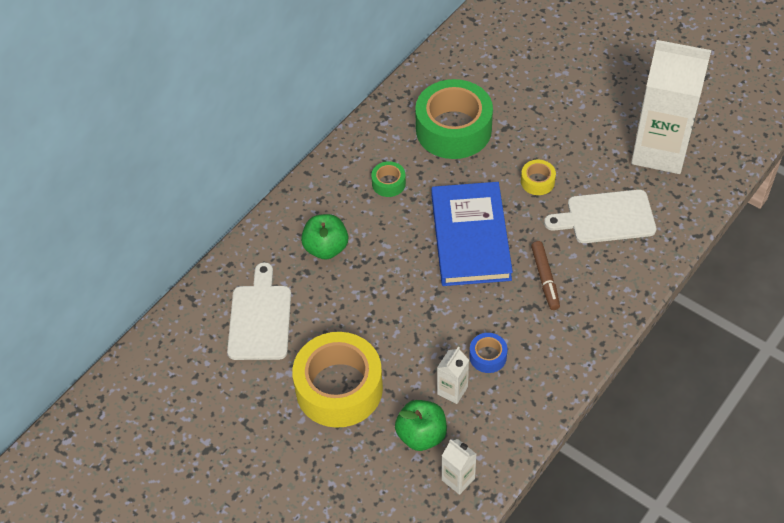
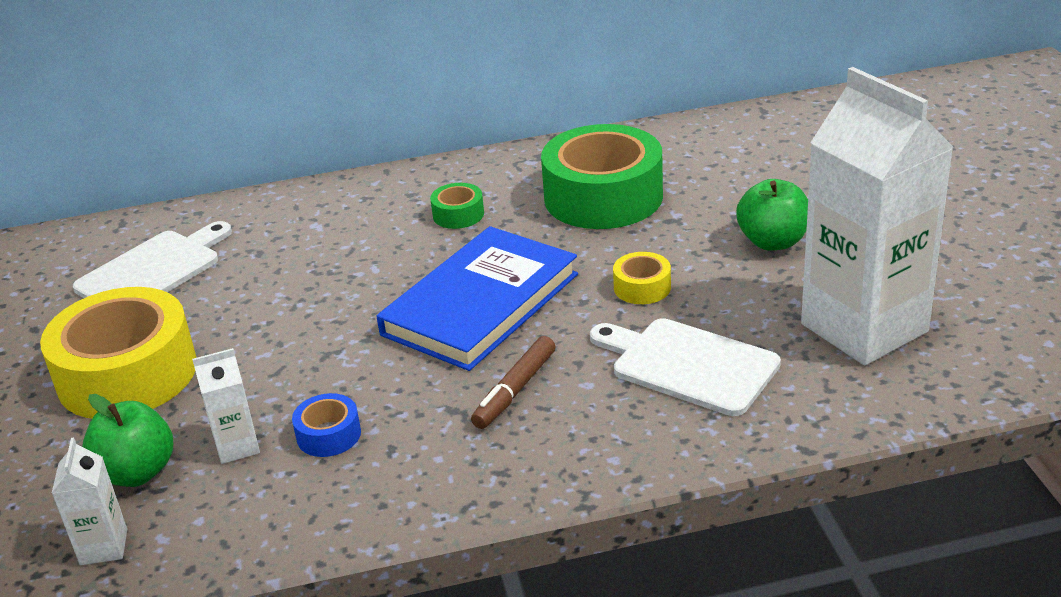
camera: 40 degrees right, 20 degrees down
green apple [301,214,348,260] -> green apple moved to [736,179,808,250]

